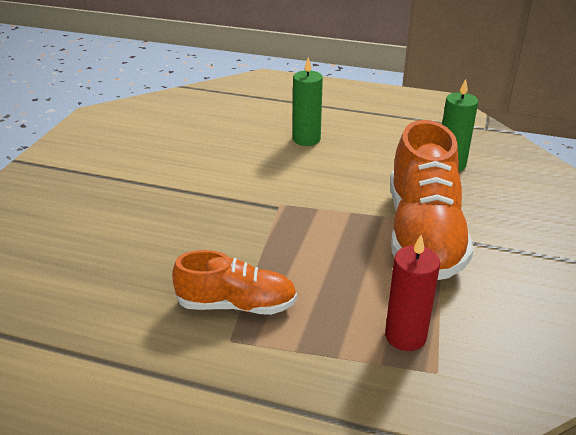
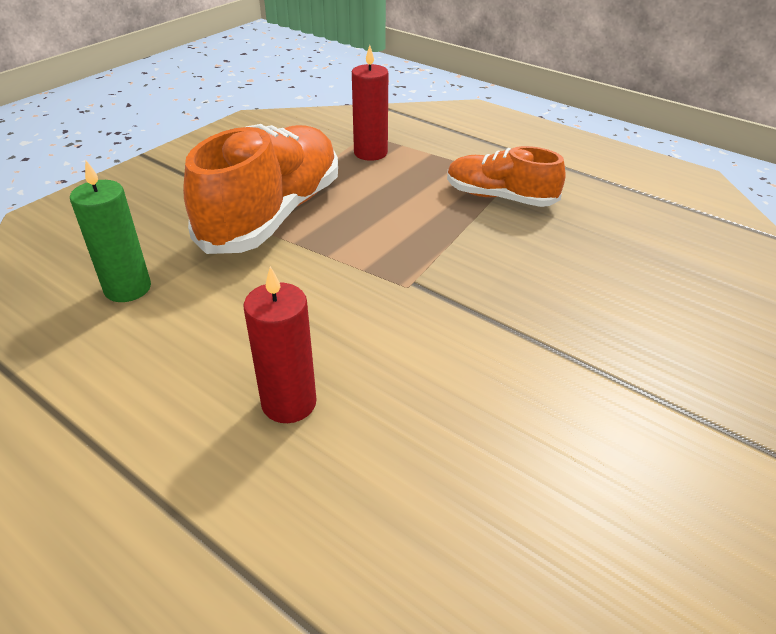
camera: 160 degrees left, 5 degrees up
green candle [293,57,323,146] -> red candle [243,266,317,423]

